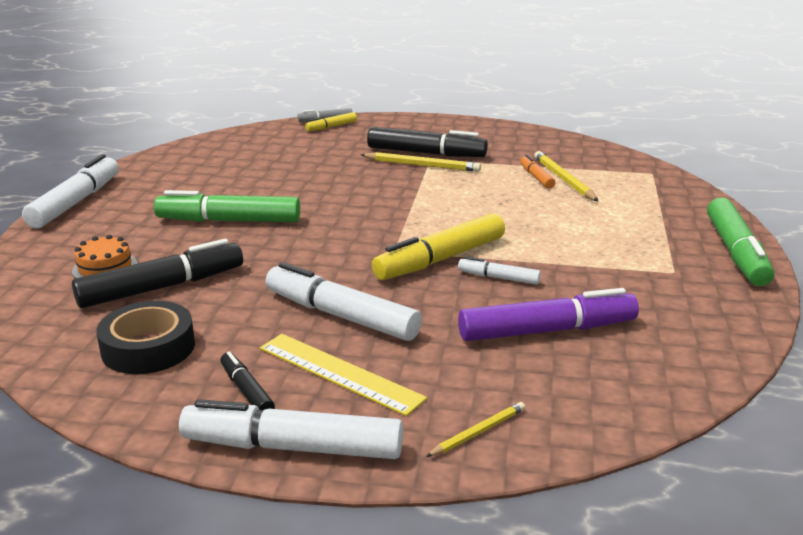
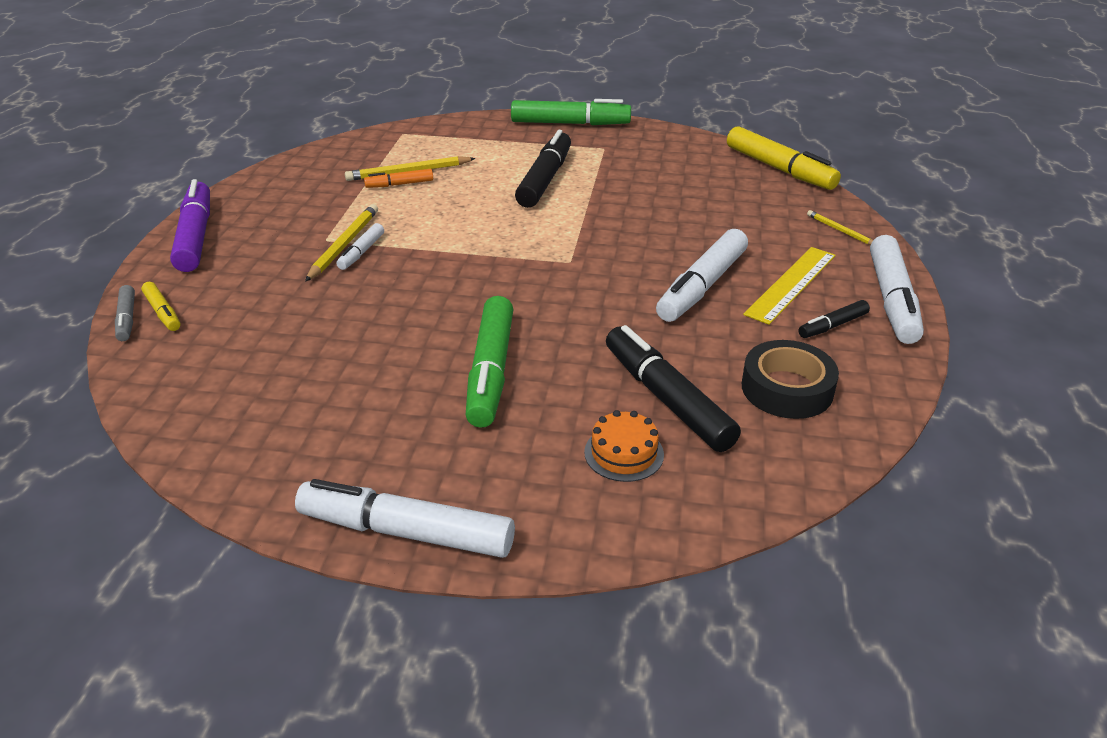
camera: 90 degrees left, 10 degrees up
black marker [367,127,488,157] -> black marker moved to [515,130,571,208]
yellow marker [372,213,505,280] -> yellow marker moved to [727,126,841,190]
white marker [458,256,541,285] -> white marker moved to [336,223,384,270]
purple marker [458,288,639,341] -> purple marker moved to [170,179,210,272]

